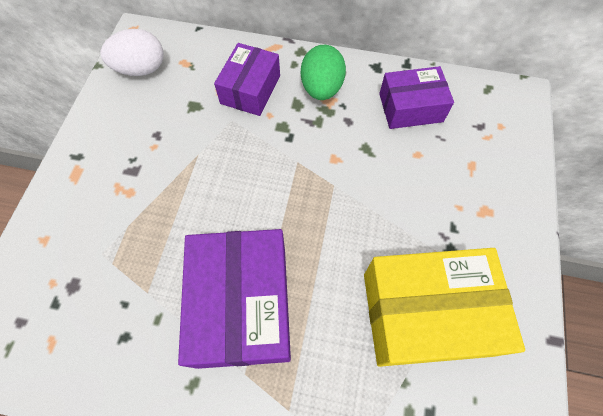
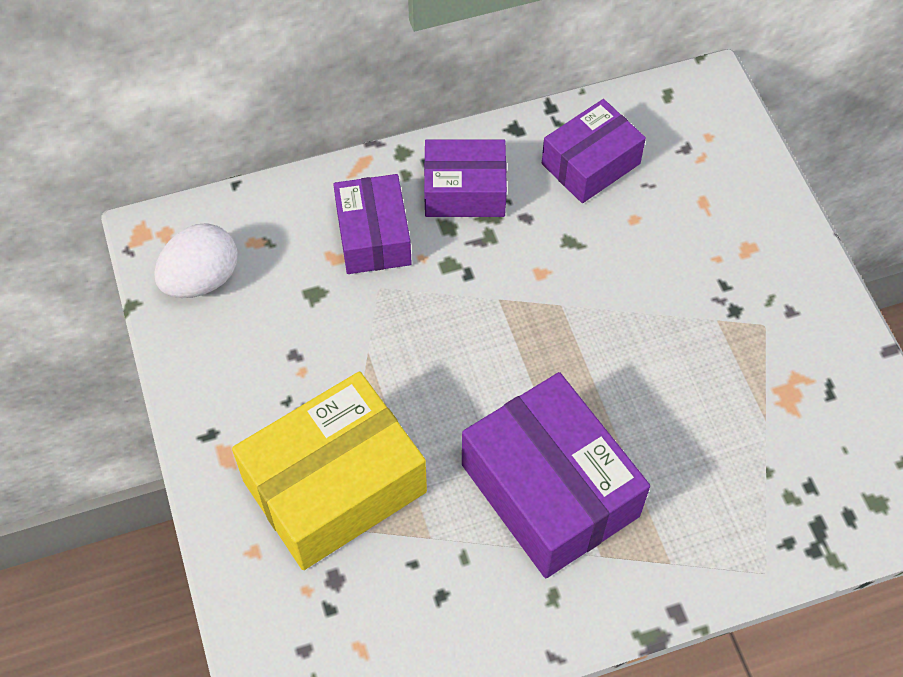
camera: 30 degrees left, 5 degrees down
green egg [301,45,346,100] -> purple box [424,139,507,217]
yellow box [364,248,525,367] -> yellow box moved to [232,371,427,570]

